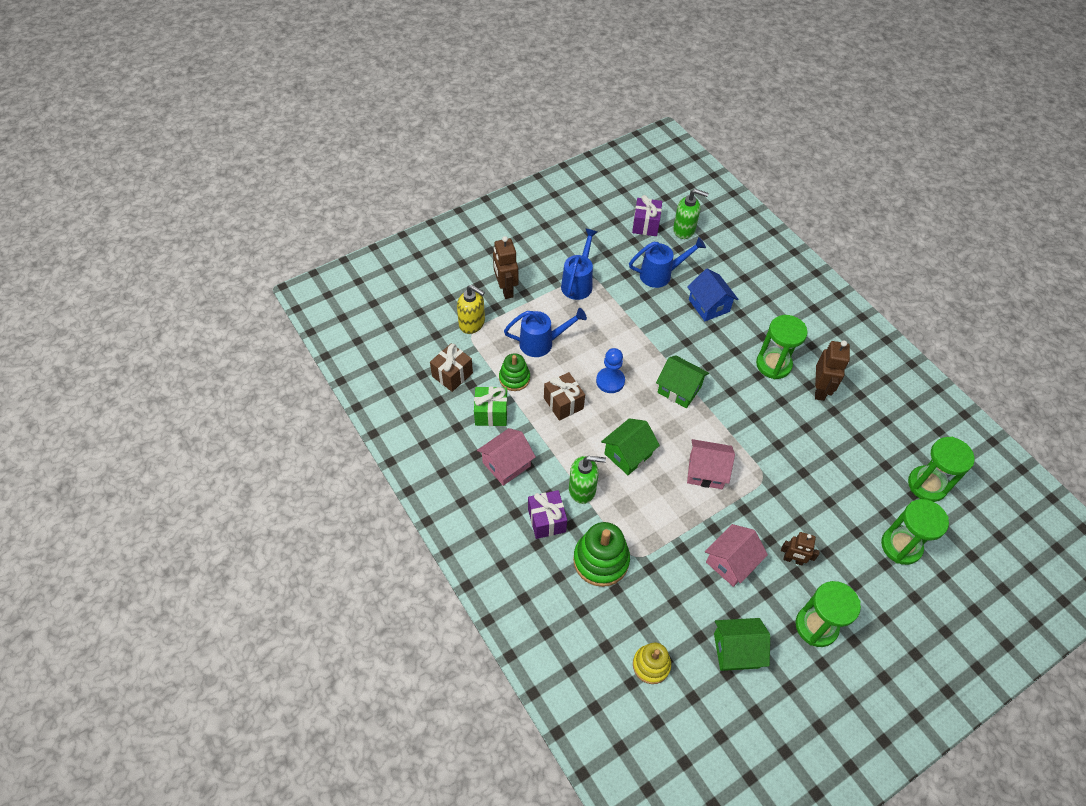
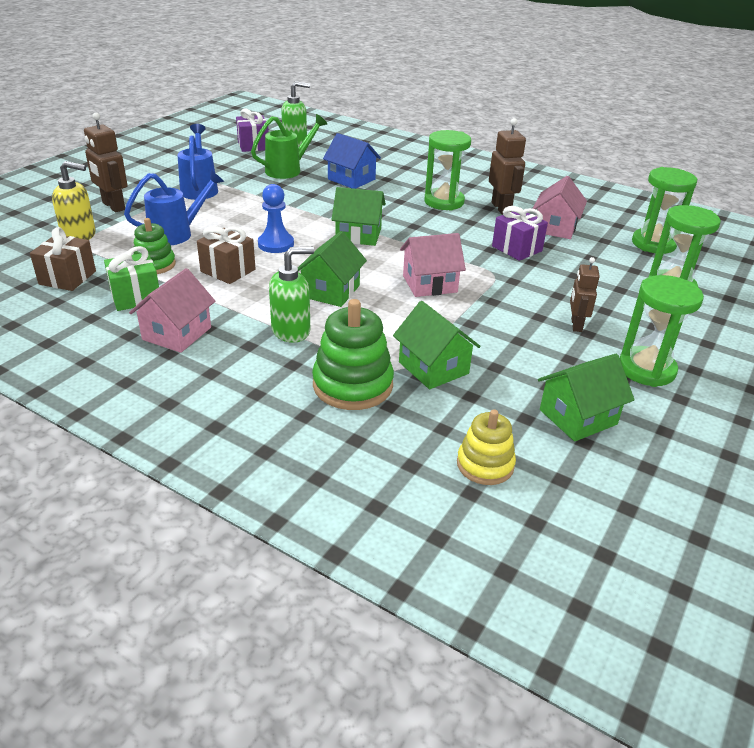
camera: 25 degrees left, 20 degrees down
purple gift [528,490,567,539] -> purple gift moved to [492,206,548,261]
blue watering can [629,237,706,288] -> green watering can [251,114,327,179]
pink house [705,524,768,587] -> pink house moved to [533,176,587,239]
brown robot [781,532,820,565] -> brown robot turned 105 degrees clockwise [570,257,600,332]
none -> green house [393,301,481,389]

